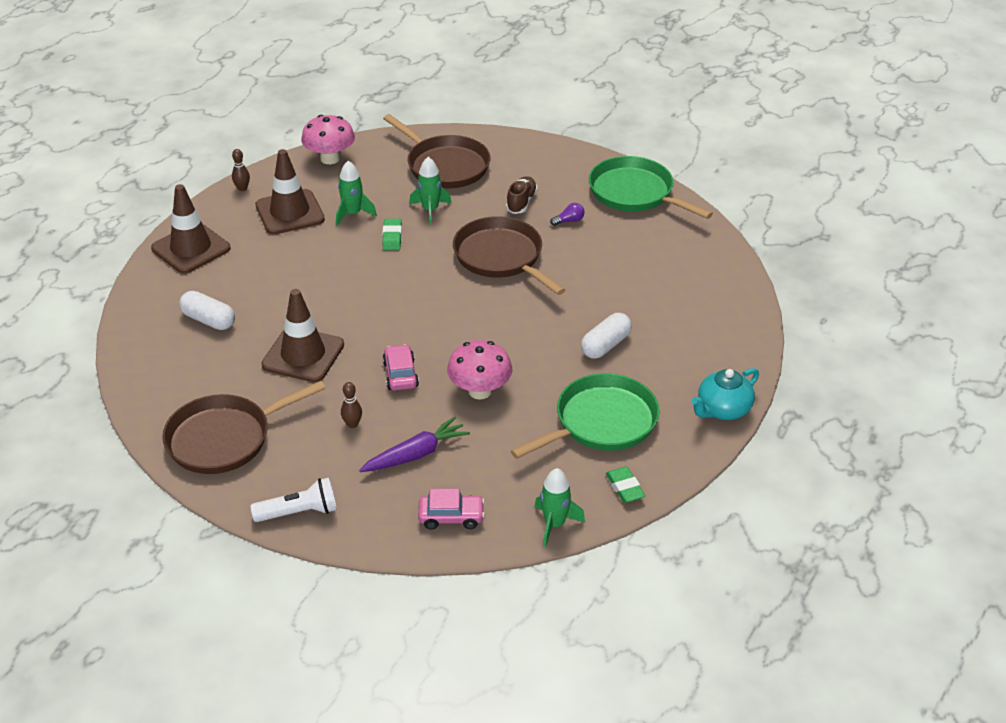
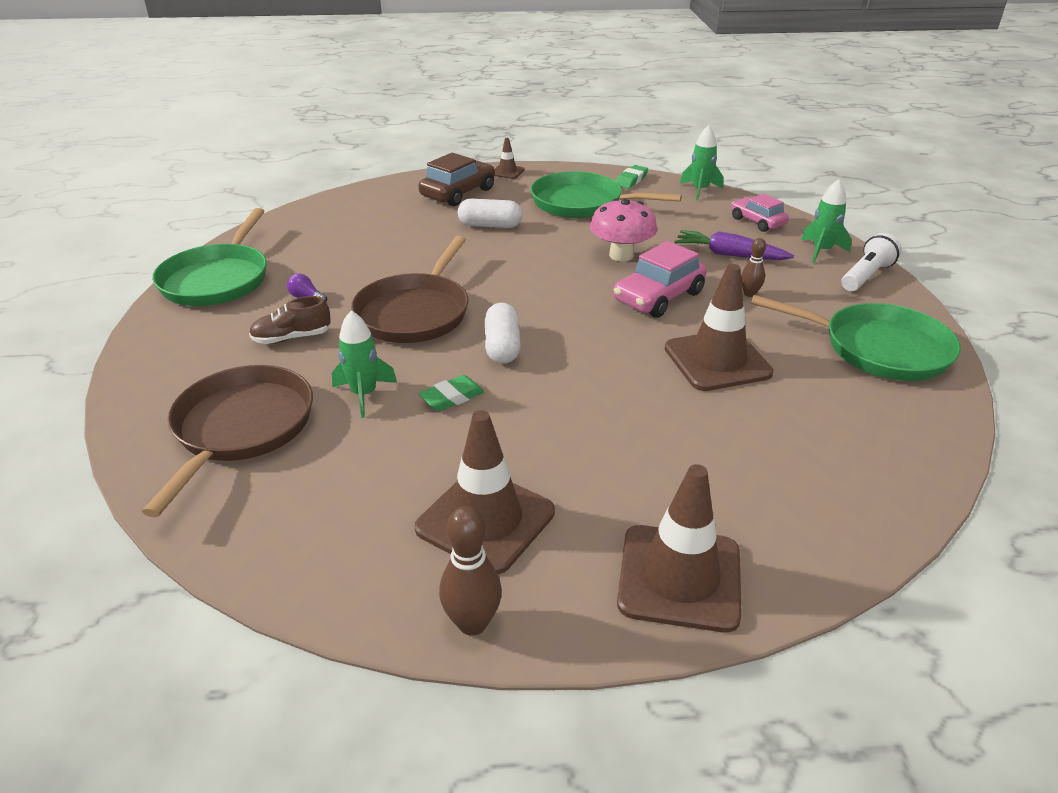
camera: 125 degrees left, 5 degrees down
brown pan [162,381,326,474] -> green pan [751,295,961,381]
white capsule [179,291,235,330] -> white capsule moved to [485,303,521,364]
brown bowling pin [232,149,250,191] -> brown bowling pin [439,506,502,636], size x1.59
white flashlight [251,478,337,522] -> white flashlight turned 90 degrees clockwise [841,233,902,291]
pink mushroom [301,115,355,164] -> none
green rocket [336,161,377,226] -> green rocket moved to [801,179,852,263]
pink car [382,344,419,391] -> pink car [613,241,707,318], size x1.52
turquoise teapot [691,368,759,420] -> brown traffic cone [495,138,524,179]
none -> brown car [419,153,495,206]

